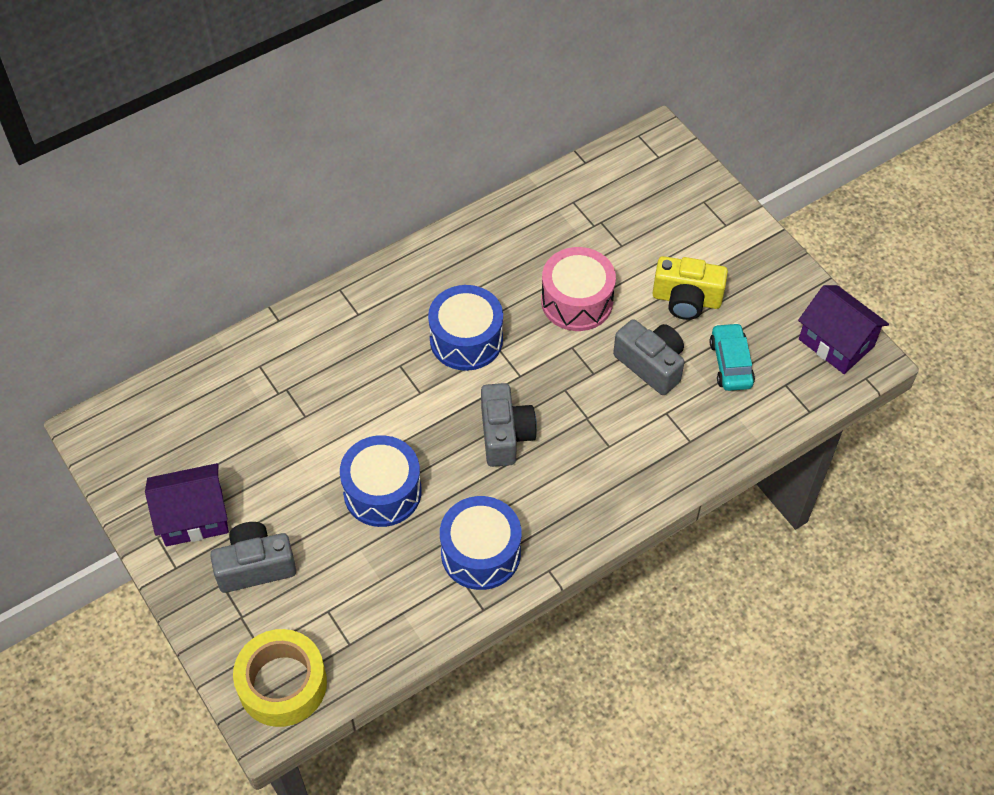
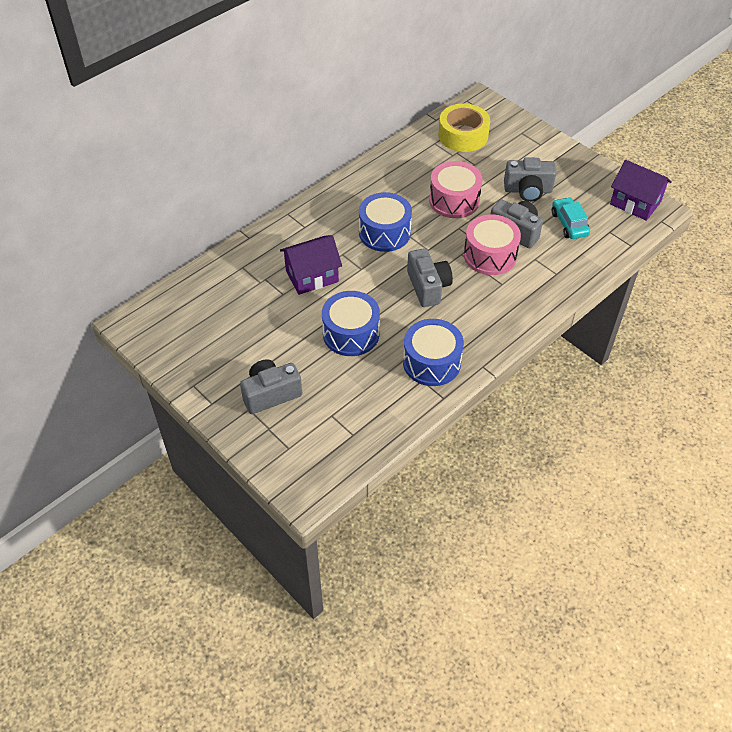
camera: 10 degrees left, 5 degrees down
purple house [145,463,229,546] -> purple house moved to [280,235,342,295]
yellow tape [233,629,327,727] -> yellow tape moved to [438,104,490,152]
yellow camera [653,256,728,320] -> grey camera [504,157,556,202]
none -> pink drum [464,214,521,275]

